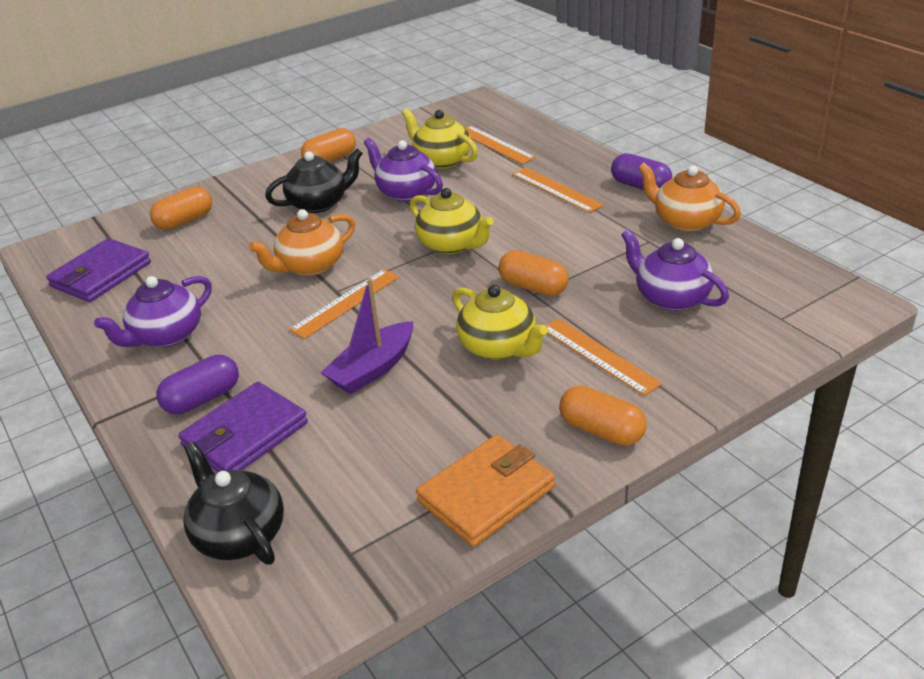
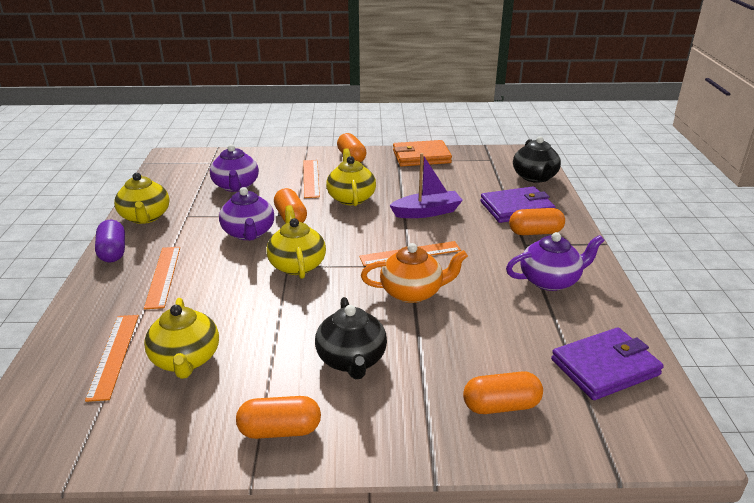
camera: 150 degrees left, 5 degrees down
purple capsule [156,355,239,414] -> orange capsule [509,208,565,235]
black teapot [265,148,363,213] -> black teapot turned 105 degrees counterclockwise [315,297,387,380]
purple teapot [364,138,443,202] -> purple teapot moved to [219,187,274,241]
orange teapot [638,163,741,232] -> yellow teapot [114,173,170,224]

